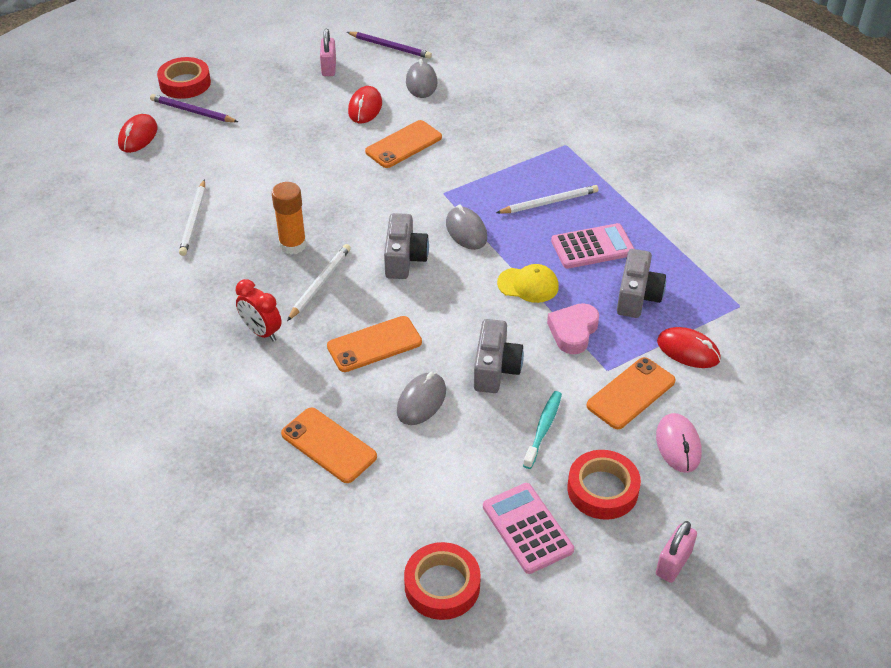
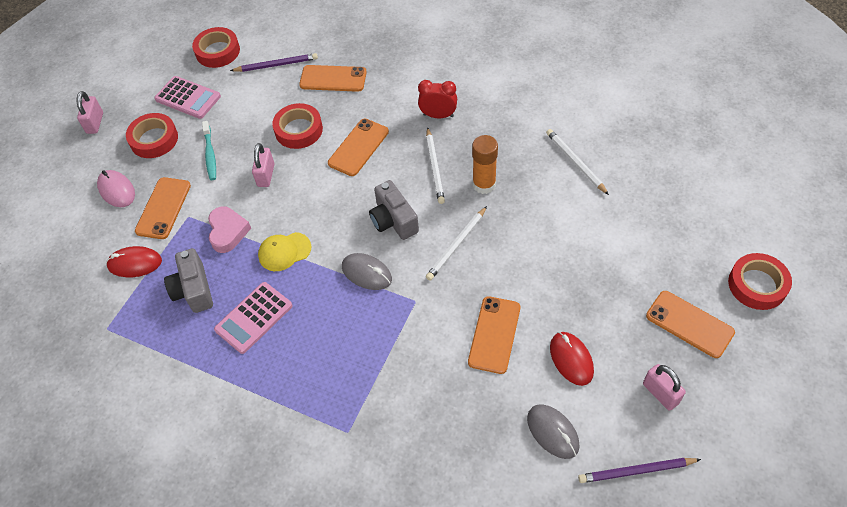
camera: 150 degrees right, 10 degrees up
red mouse [118,114,158,153] -> none
purple pencil [150,94,238,122] -> purple pencil moved to [230,53,318,72]
grey mouse [397,372,446,425] -> red tape [272,103,323,149]
grey camera [474,319,524,393] -> pink padlock [252,143,274,187]
white pencil [496,185,598,213] -> white pencil moved to [426,206,487,280]
none -> orange phone [646,291,735,358]

